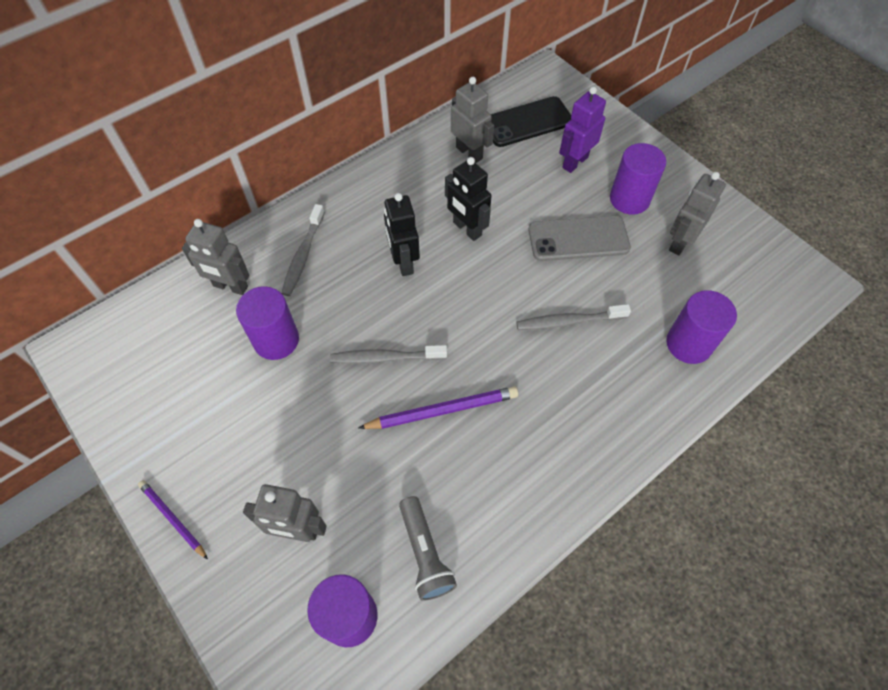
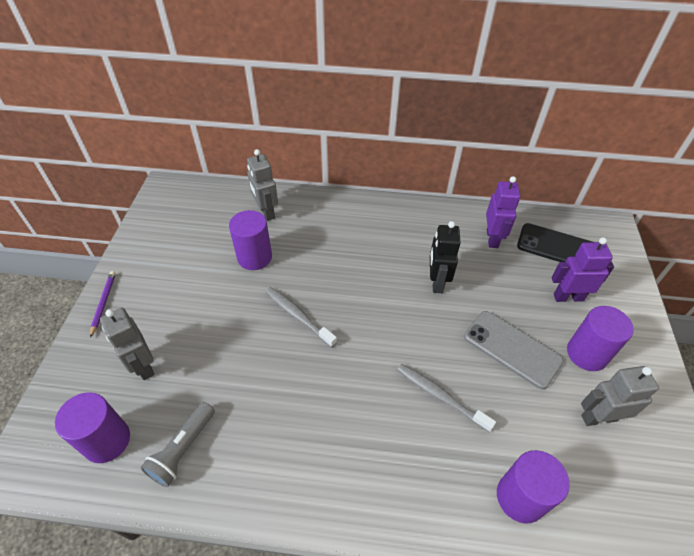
camera: 45 degrees right, 10 degrees down
grey toothbrush [281,204,325,296] -> none
purple pencil [358,386,519,429] -> none
black robot [384,193,420,276] -> none
grey robot [451,77,494,163] -> purple robot [486,176,520,248]

